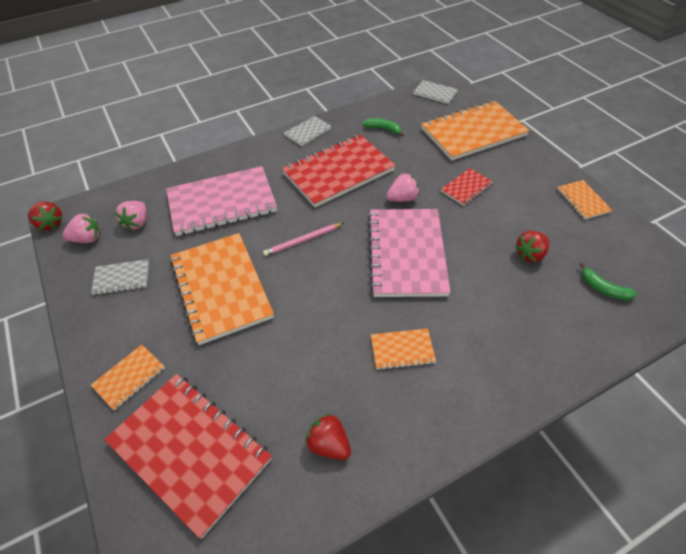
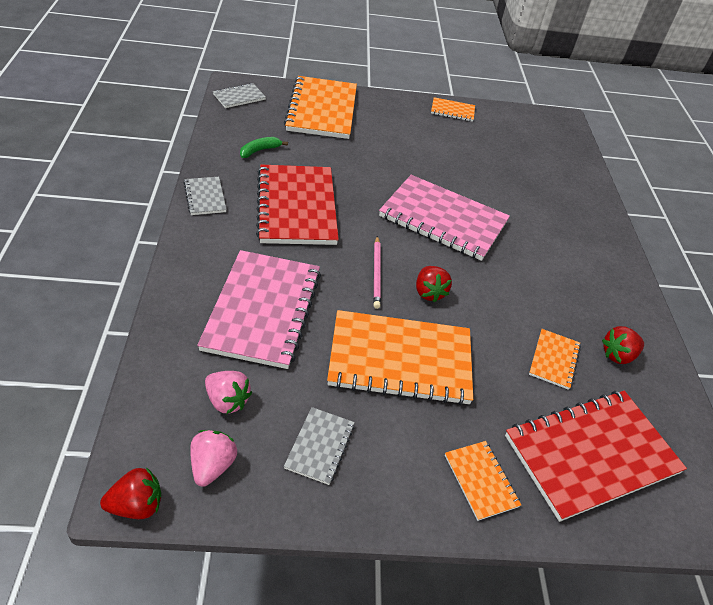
camera: 70 degrees left, 5 degrees down
orange notebook [371,328,436,370] -> orange notebook moved to [529,329,581,390]
pink strawberry [386,173,420,202] -> none
red notebook [441,168,493,206] -> none
red strawberry [515,231,549,262] -> red strawberry moved to [416,266,452,302]
green banana [580,263,638,301] -> none

